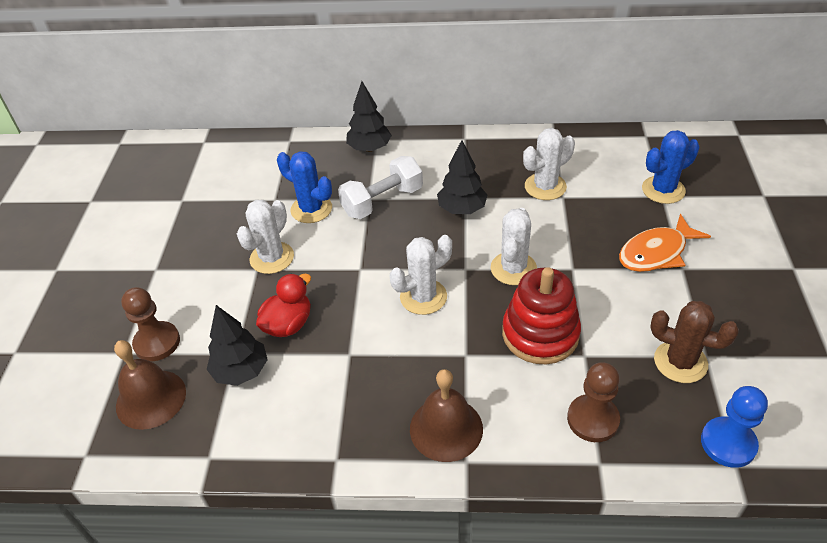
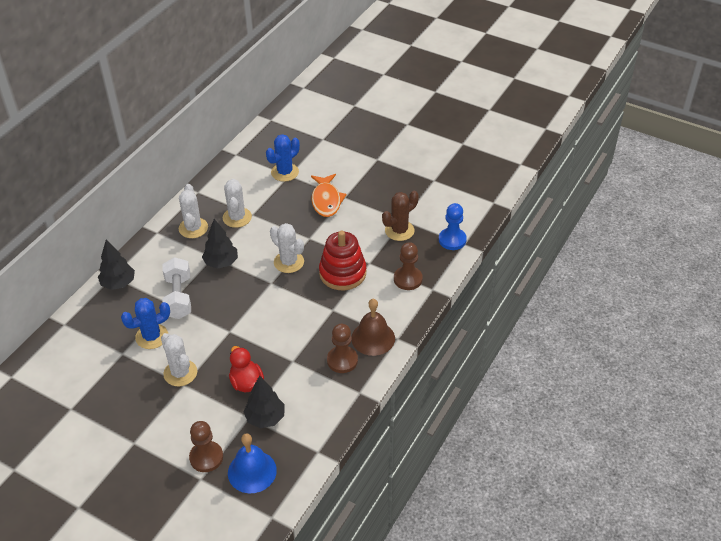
camera: 65 degrees left, 0 degrees up
brown bell [114,340,186,430] -> blue bell [228,433,277,493]
white cactus [390,235,452,315] -> white cactus moved to [179,184,208,238]
blue cactus [642,130,700,204] -> blue cactus turned 45 degrees clockwise [266,134,300,182]
none -> brown pawn [327,324,358,373]

